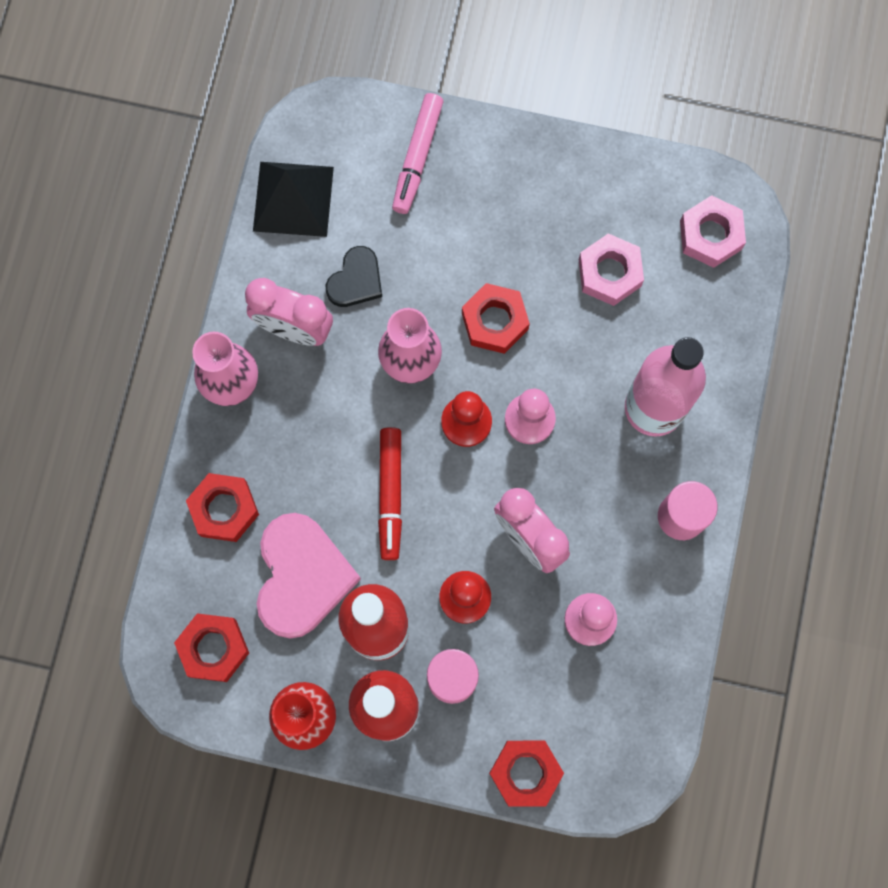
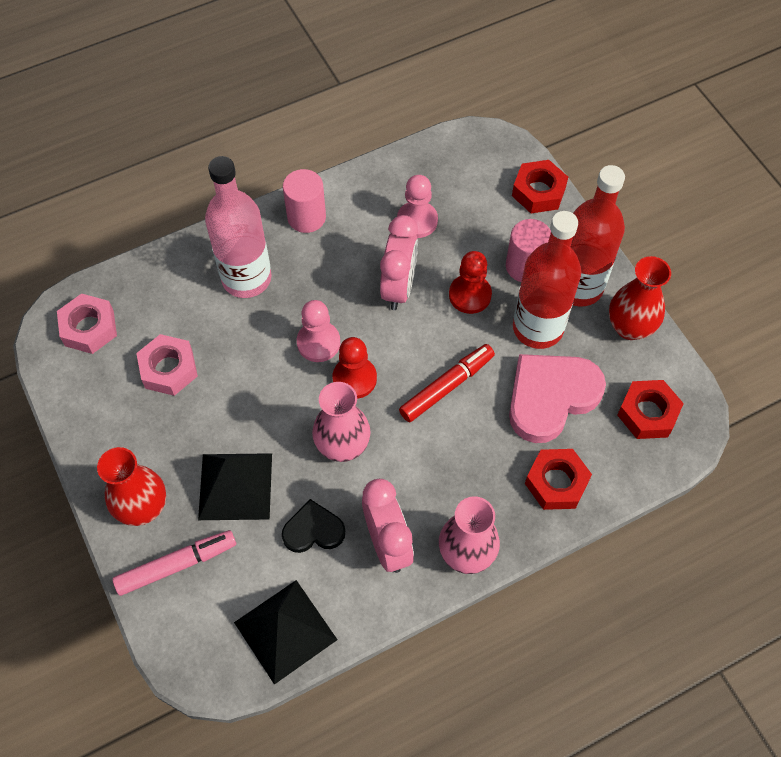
camera: 130 degrees left, 15 degrees down
red nut [462,283,530,354] -> none
none -> red vase [97,447,166,526]
none -> black pyramid [198,453,272,520]

